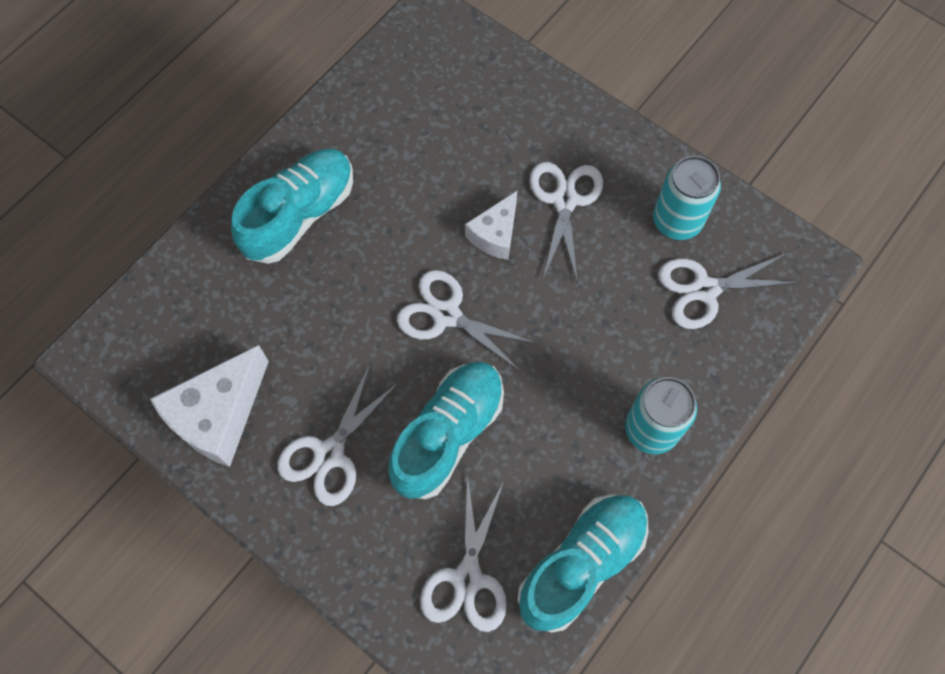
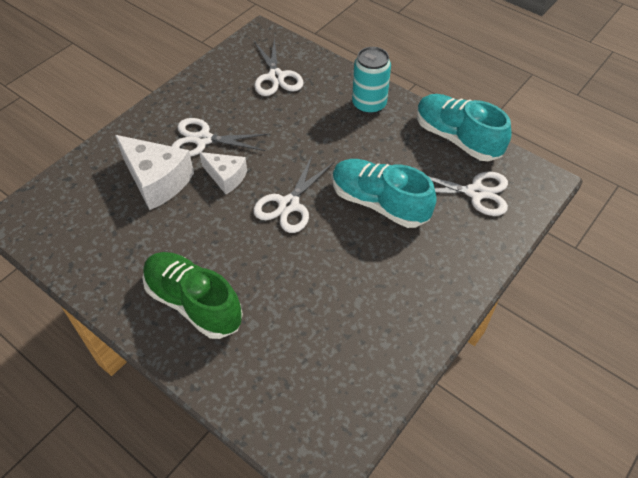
camera: 90 degrees left, 15 degrees down
white cheese [150,345,269,467] -> white cheese moved to [115,135,194,210]
turquoise shoe [231,149,353,264] -> green shoe [142,252,243,339]
white scissors [277,365,400,506] -> none
turquoise can [653,156,721,240] -> none

